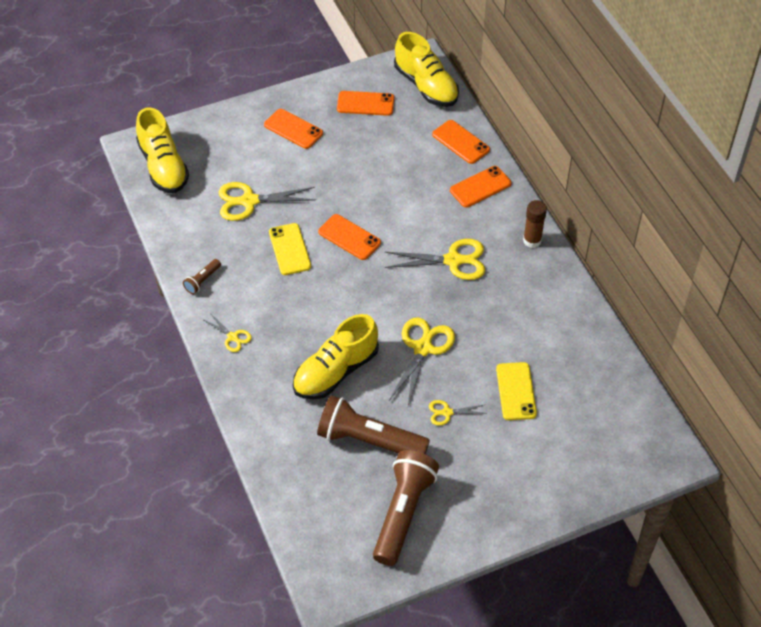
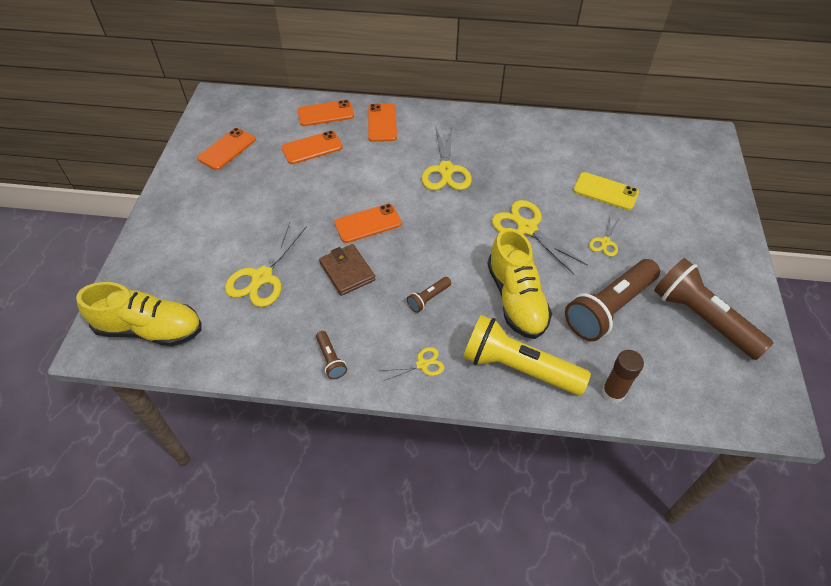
camera: 60 degrees left, 0 degrees up
orange phone [264,109,323,149] -> orange phone moved to [281,131,343,164]
yellow phone [269,223,311,275] -> brown wallet [319,244,375,296]
yellow scissors [385,239,485,280] -> yellow scissors turned 150 degrees clockwise [422,126,472,190]
yellow shoe [394,32,459,107] -> none
brown glue stick [523,200,547,248] -> brown glue stick moved to [602,350,644,403]
none -> brown flashlight [407,277,451,313]
none -> yellow flashlight [463,315,591,396]

